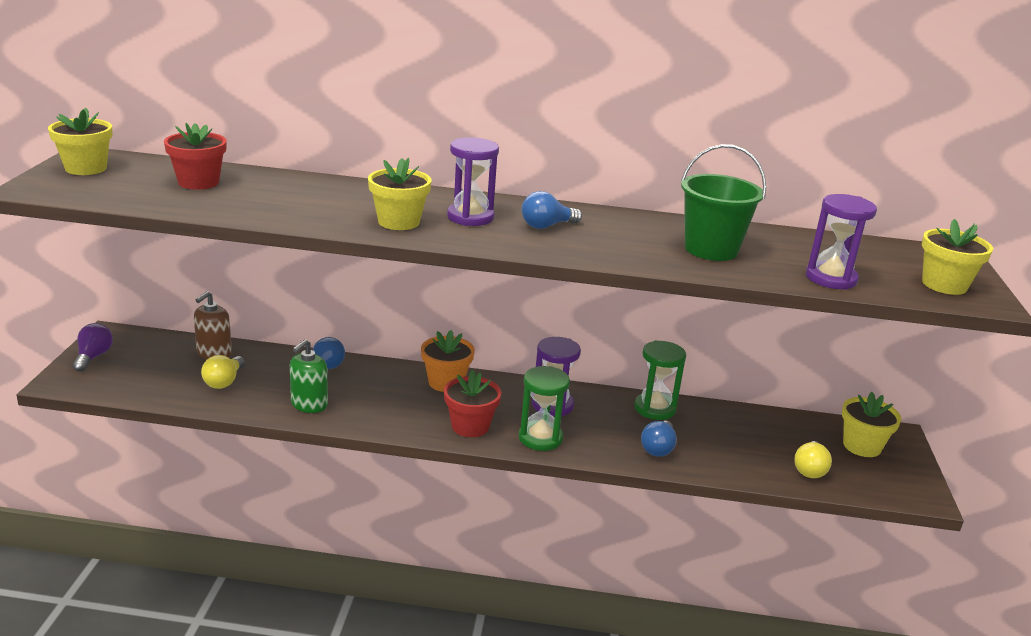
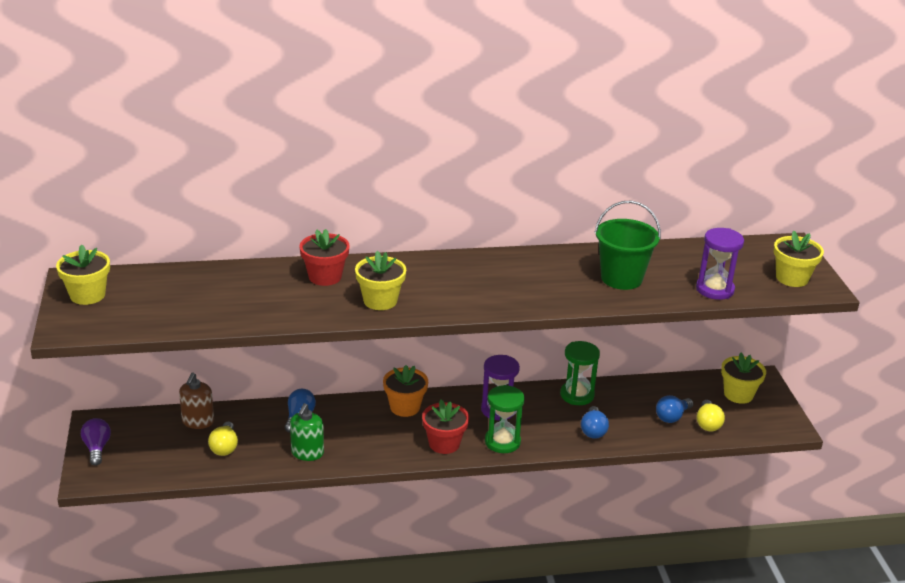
camera: 15 degrees left, 5 degrees up
red flower pot [164,123,227,190] -> red flower pot moved to [299,229,350,286]
purple hourglass [447,137,499,226] -> none
blue light bulb [522,191,582,229] -> blue light bulb moved to [656,395,693,423]

